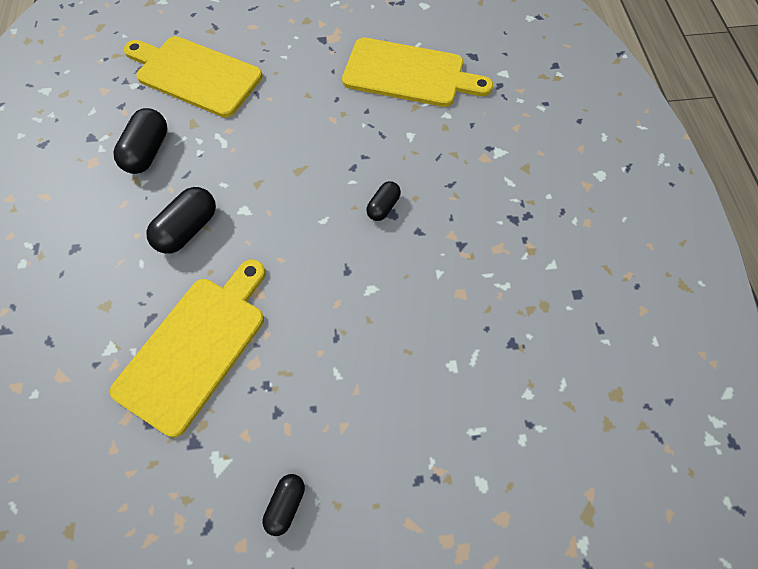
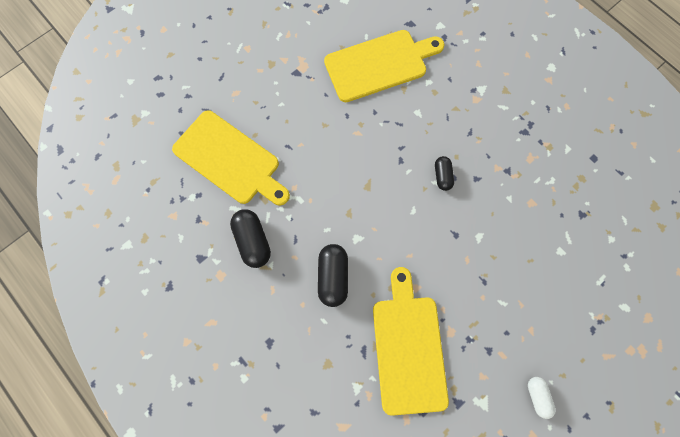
camera: 35 degrees left, 10 degrees up
yellow cutting board [123,36,263,118] -> yellow cutting board turned 135 degrees counterclockwise [172,110,290,205]
black capsule [263,474,305,536] -> white capsule [528,377,556,419]

